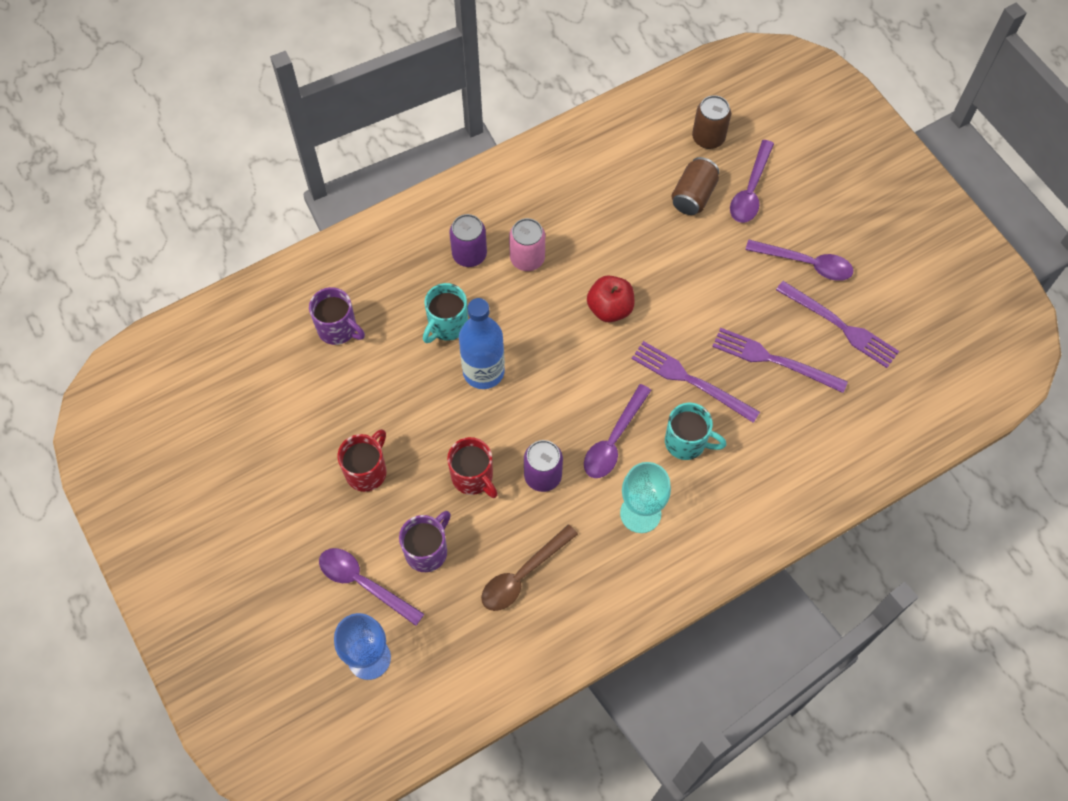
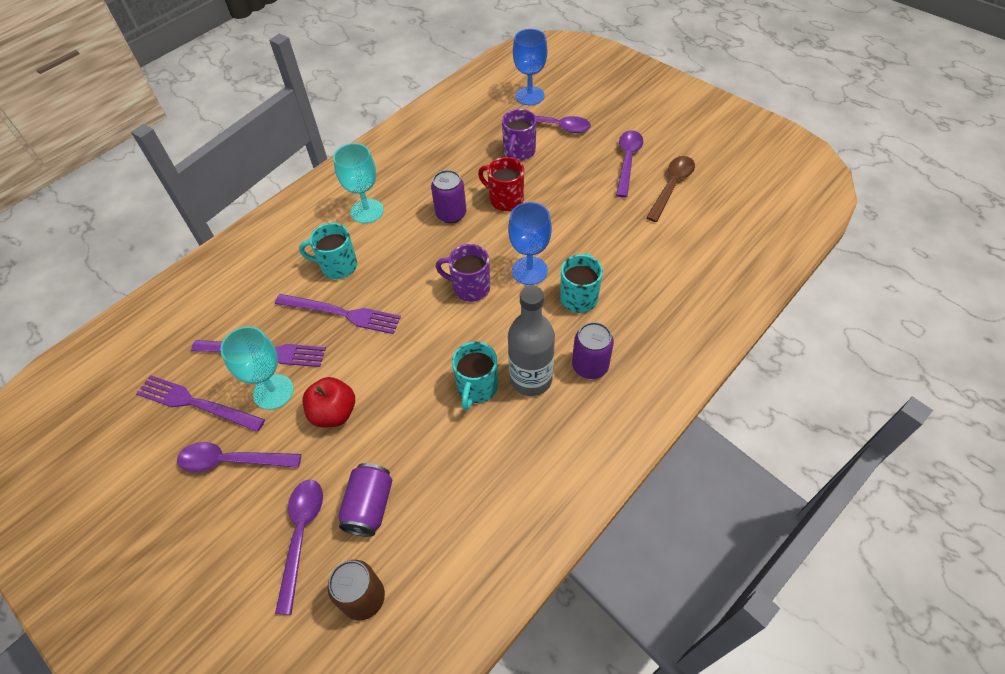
camera: 165 degrees right, 10 degrees down
purple mug [309,287,365,345] -> purple mug moved to [436,244,490,302]
red mug [338,429,386,492] -> none
blue bottle [459,298,505,389] -> blue goblet [508,202,552,285]
brown spoon [481,524,578,611] -> brown spoon moved to [646,156,695,222]
pink can [509,218,545,271] -> grey bottle [508,285,555,396]
purple spoon [584,384,651,478] -> purple spoon moved to [616,130,643,198]
red apple [587,275,635,322] -> red apple moved to [302,377,355,427]
brown can [672,157,719,215] -> purple can [338,463,392,537]
none -> turquoise goblet [220,326,294,410]
none -> turquoise mug [452,341,498,410]

